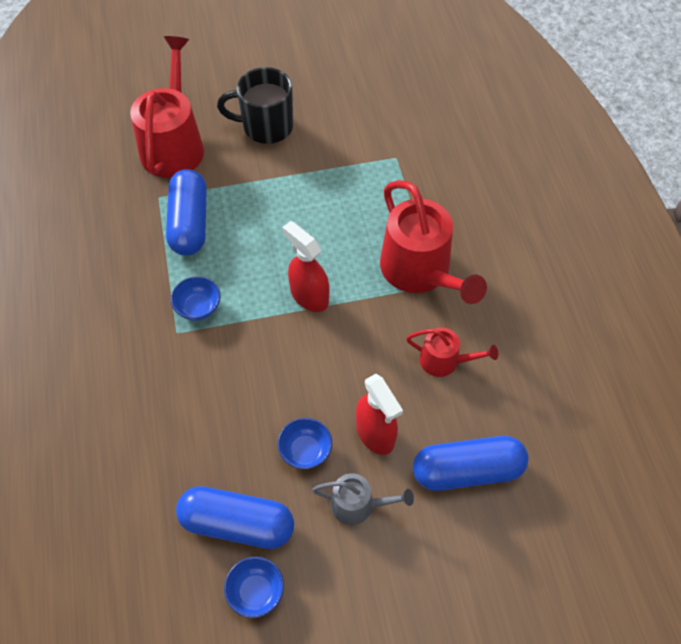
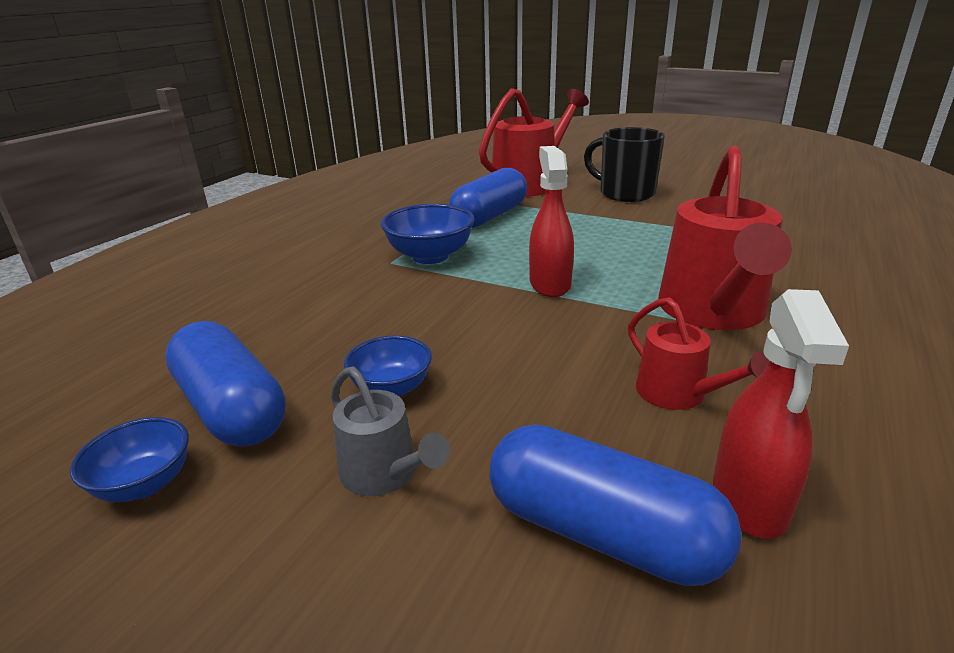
camera: 40 degrees right, 30 degrees down
blue bowl [171,276,221,321] -> blue bowl [381,204,475,264], size x1.57
red spray bottle [356,374,403,455] -> red spray bottle moved to [713,289,849,539]

